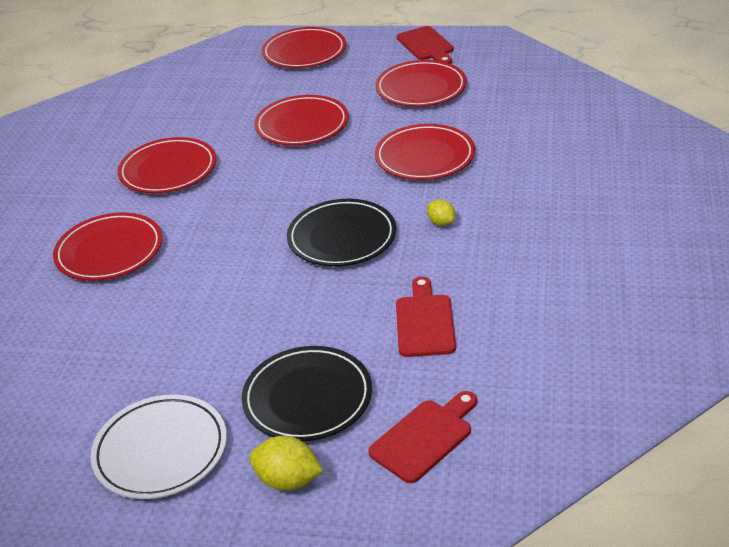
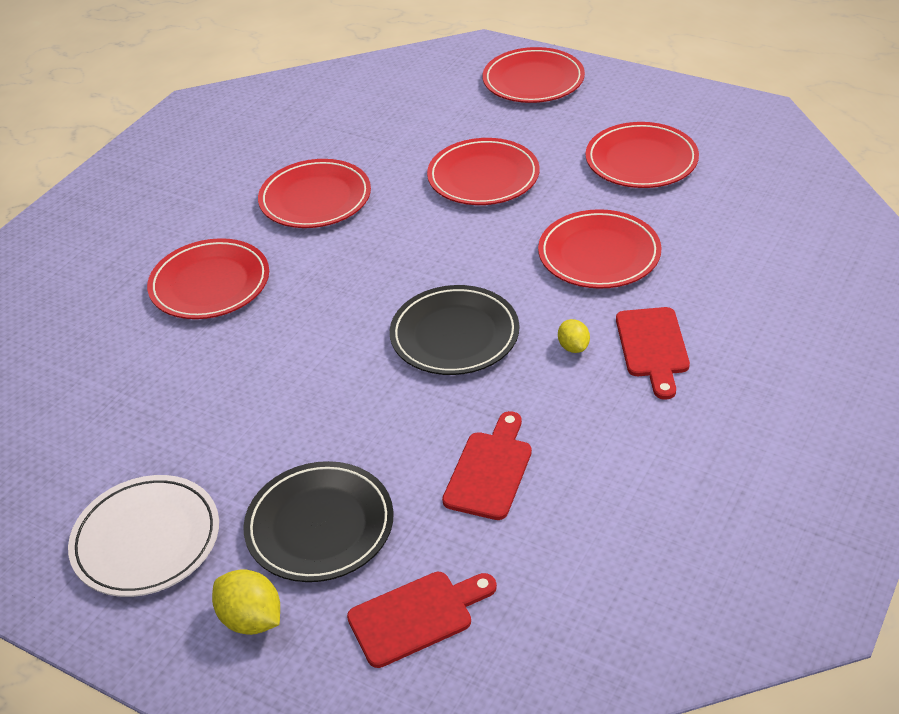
camera: 20 degrees right, 5 degrees up
red cutting board [397,26,454,64] -> red cutting board moved to [616,307,690,400]

